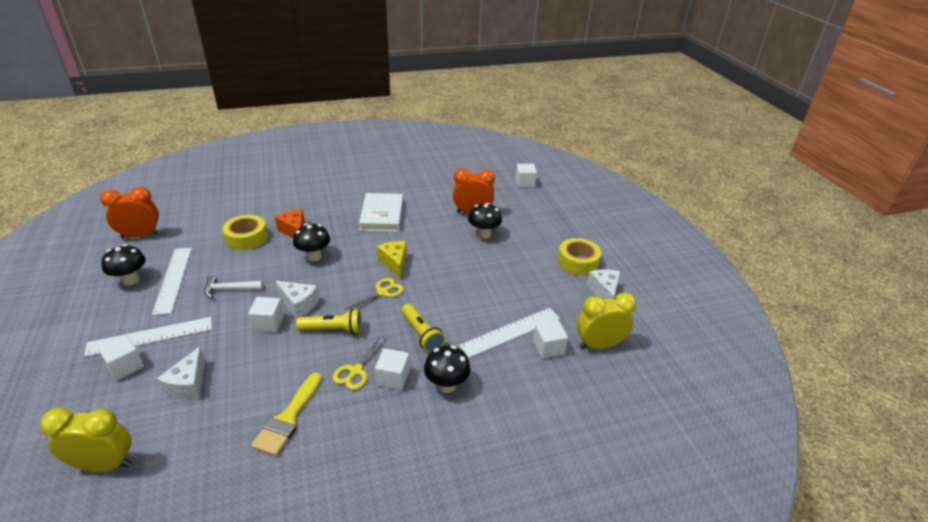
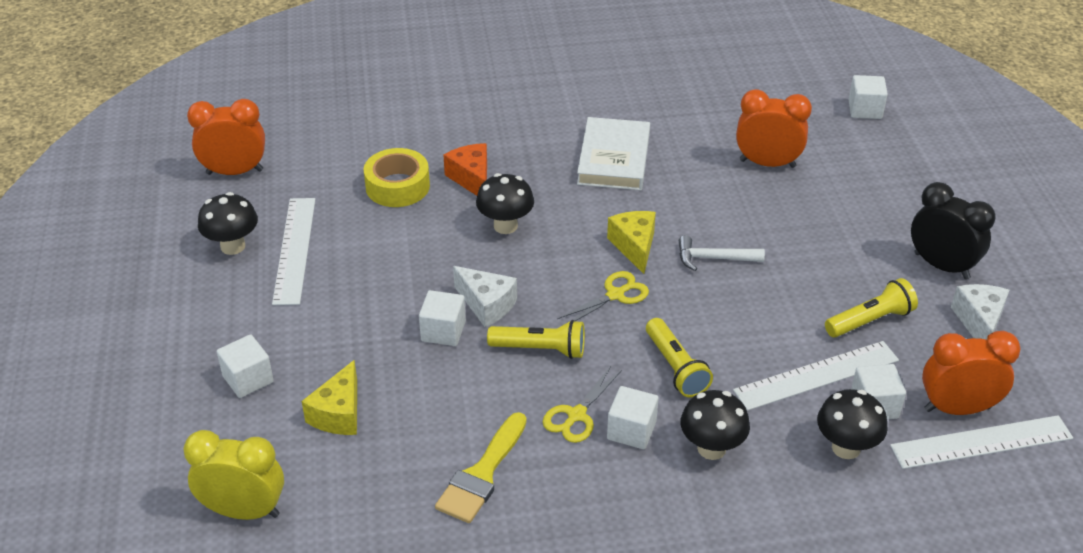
camera: 10 degrees right, 5 degrees up
white ruler [84,317,212,357] -> white ruler moved to [890,415,1073,469]
white cheese [157,347,205,400] -> yellow cheese [302,360,357,435]
white hammer [204,276,263,298] -> white hammer moved to [679,235,765,271]
black mushroom [468,203,502,239] -> black mushroom moved to [817,389,888,459]
yellow tape [558,238,601,275] -> black clock [911,182,996,279]
yellow clock [577,292,636,349] -> orange clock [922,331,1021,415]
none -> yellow flashlight [825,278,918,337]

